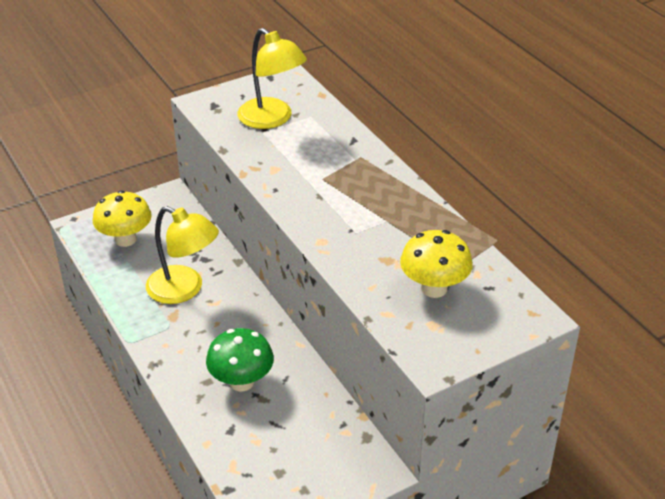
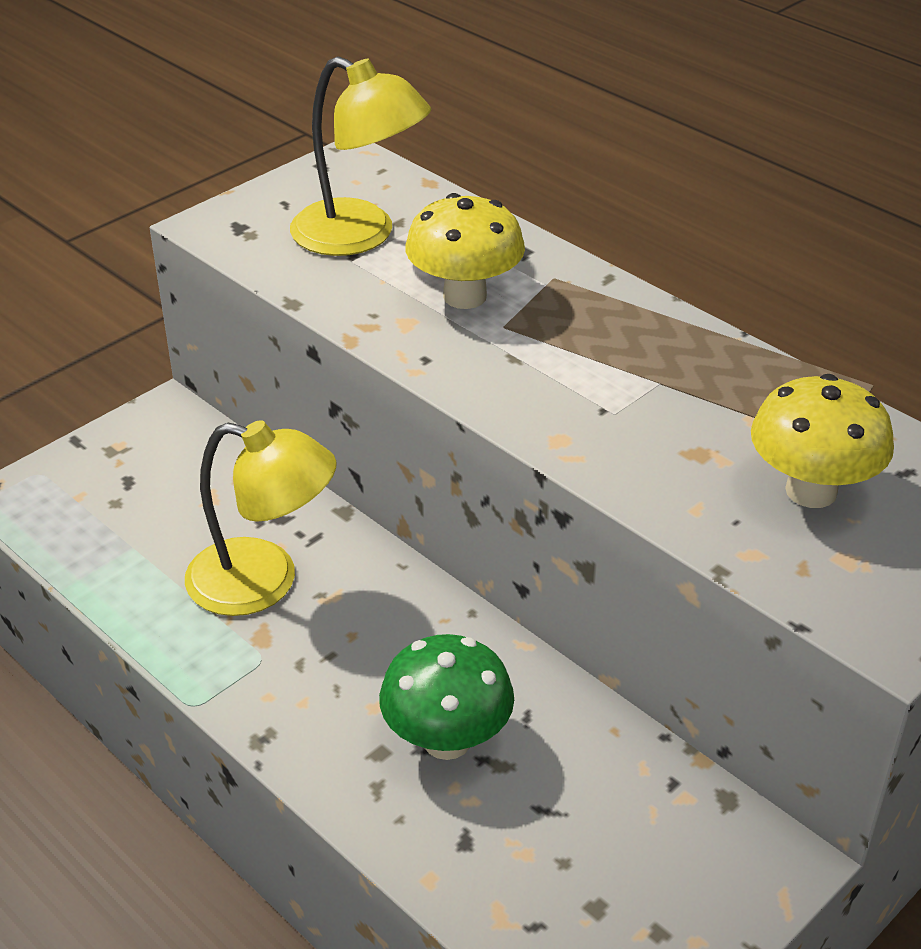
camera: 15 degrees left, 0 degrees up
yellow mushroom [93,190,152,247] -> yellow mushroom moved to [406,193,525,309]

